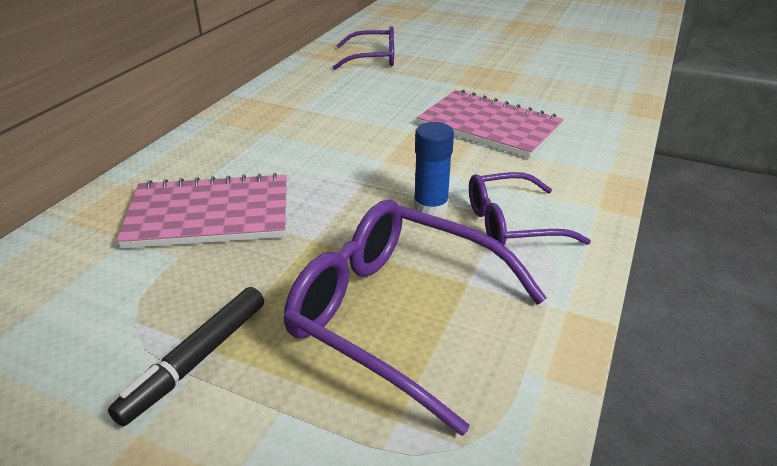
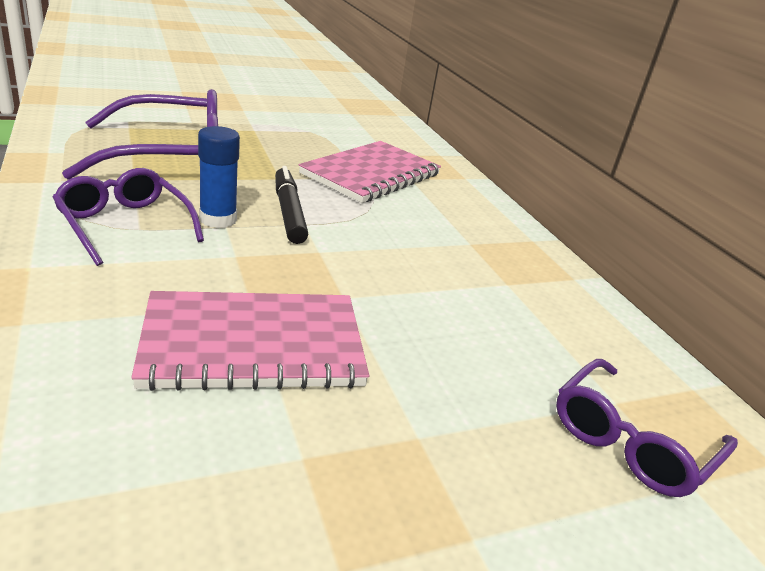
camera: 130 degrees right, 5 degrees down
black marker [108,287,264,426] -> black marker moved to [275,166,308,244]
purple glasses [469,172,591,245] -> purple glasses turned 75 degrees counterclockwise [53,168,204,266]

